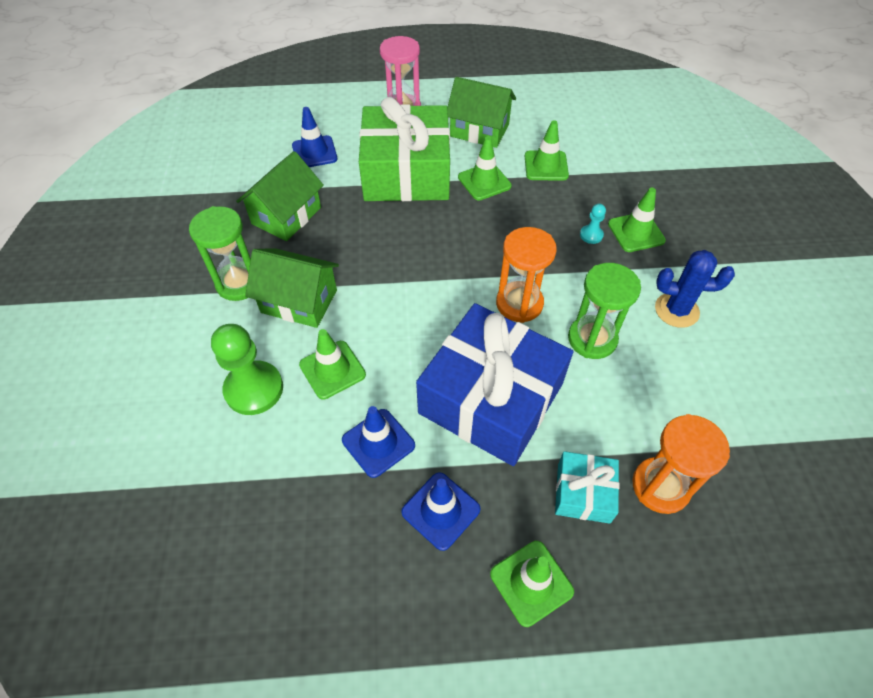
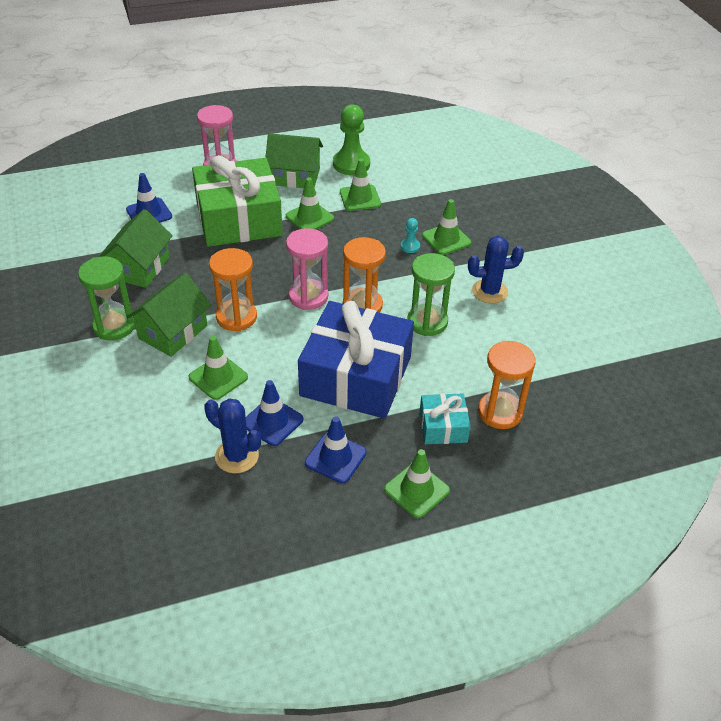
camera: 15 degrees left, 10 degrees down
green pawn [211,324,283,415] -> green pawn moved to [333,104,370,175]
green house [245,248,339,328] -> green house turned 60 degrees counterclockwise [127,273,211,357]
none -> blue cactus [204,398,261,473]
none -> orange hourglass [209,248,257,332]
none -> pink hourglass [286,228,328,310]

